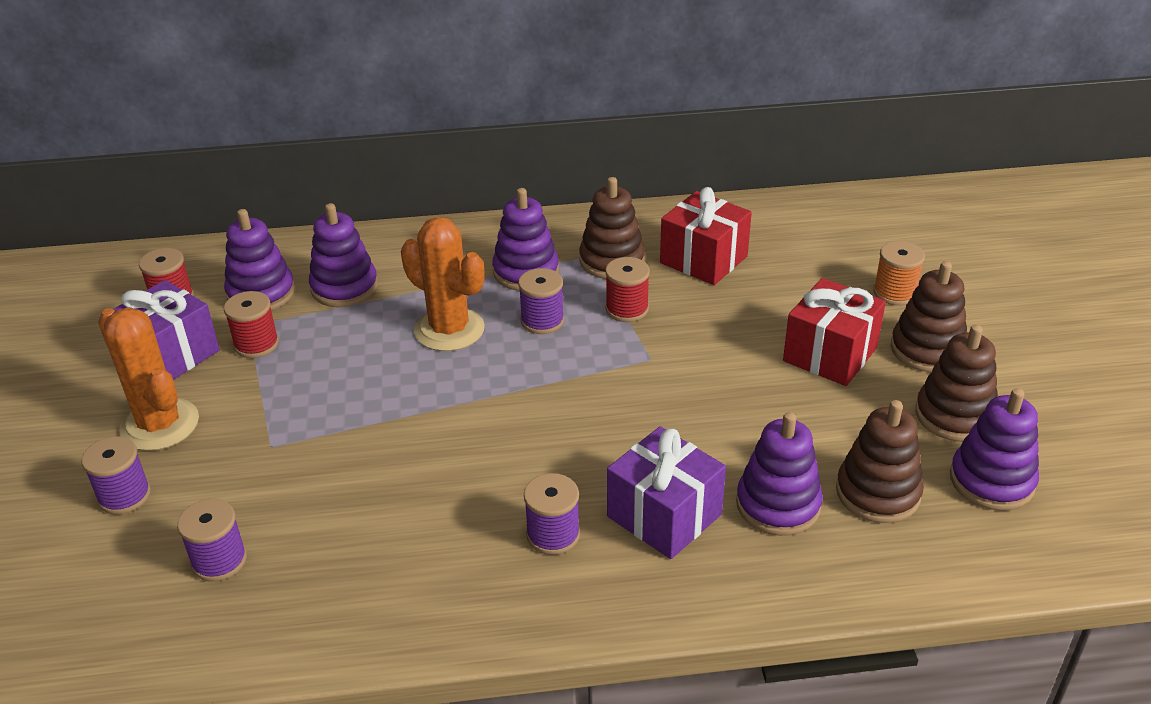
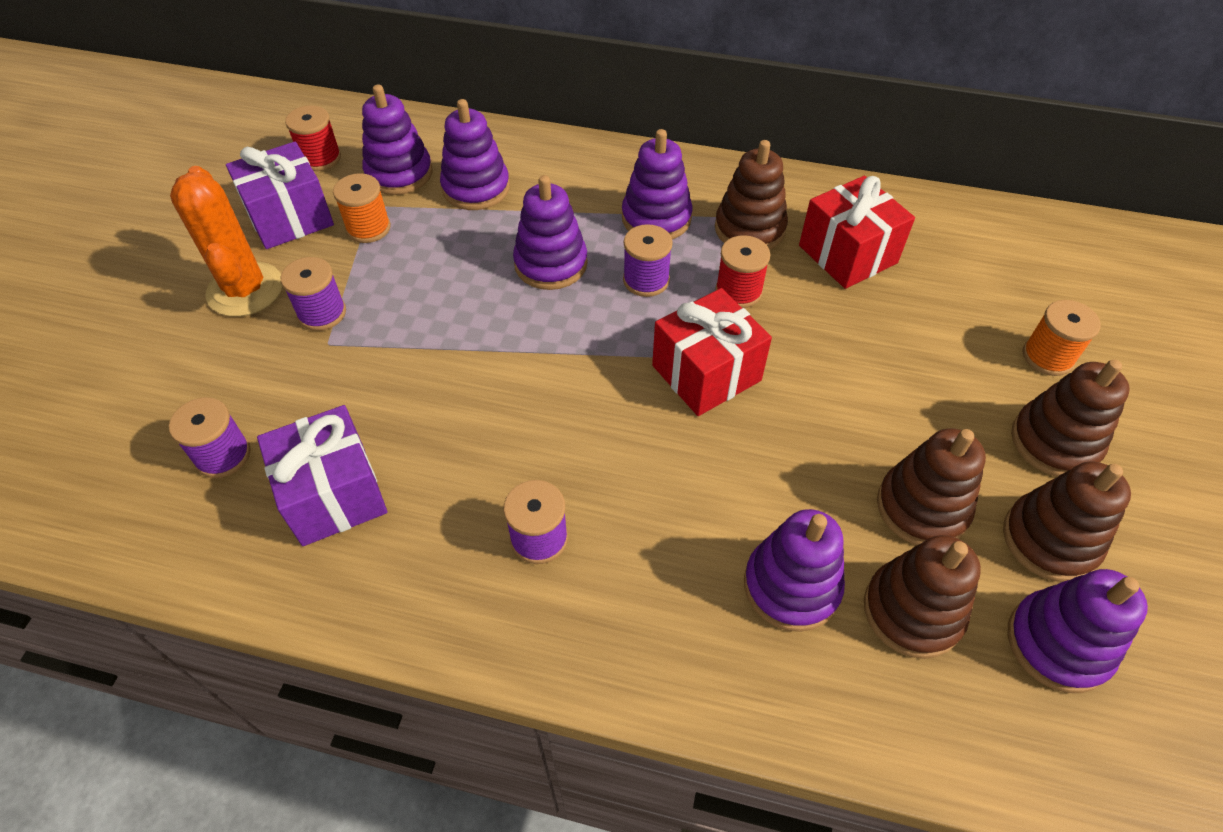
camera: 20 degrees right, 15 degrees up
purple spool [82,436,151,515] -> purple spool moved to [281,257,346,331]
red spool [224,291,279,358] -> orange spool [333,173,391,243]
orange cactus [401,217,485,351] -> purple stacking toy [513,175,588,290]
purple gift [607,426,726,559] -> purple gift moved to [257,405,387,546]
red gift [783,278,886,386] -> red gift moved to [652,288,772,416]
none -> brown stacking toy [877,428,986,545]

